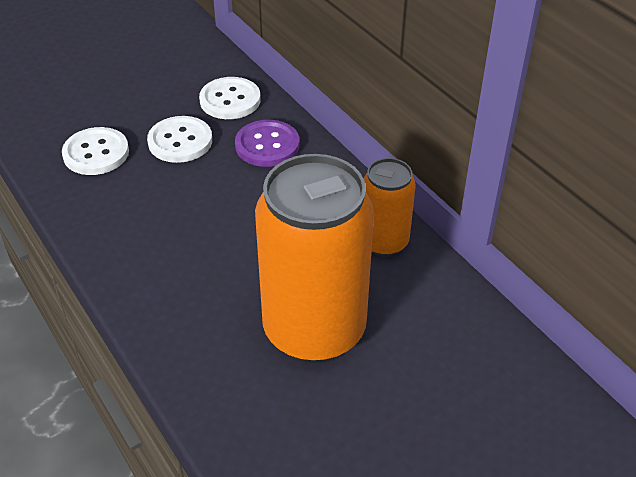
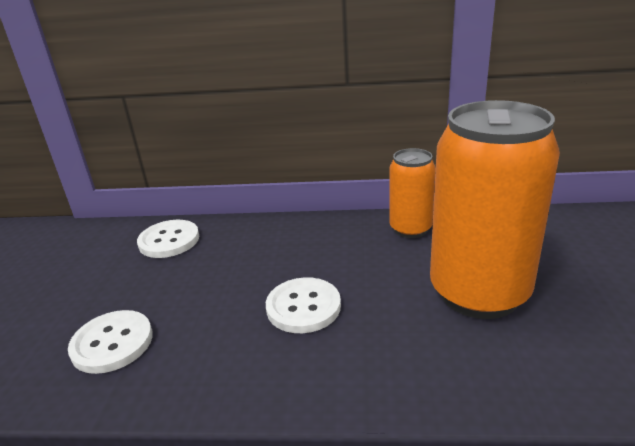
camera: 50 degrees left, 15 degrees down
white button [147,116,212,163] -> white button moved to [266,277,341,333]
purple button [235,120,299,167] -> none

